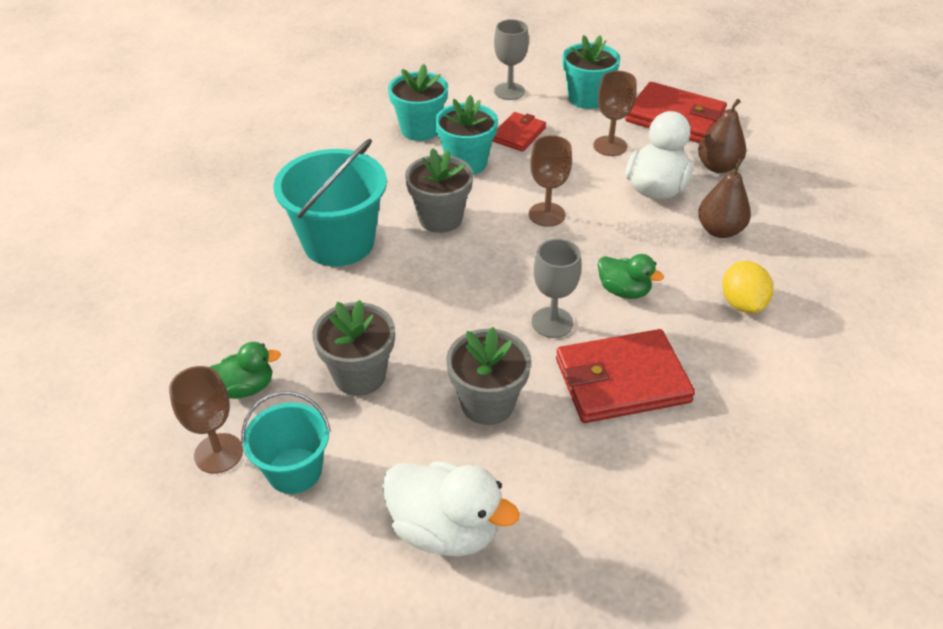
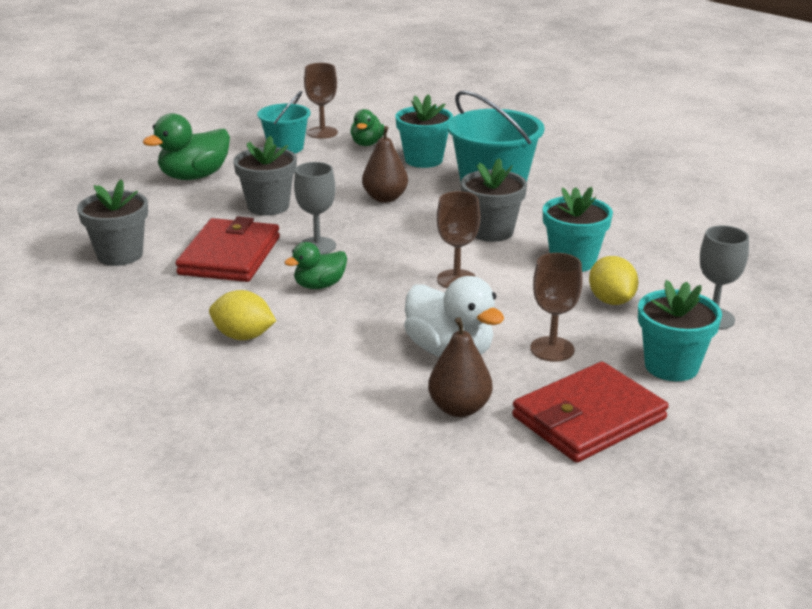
camera: 115 degrees right, 15 degrees down
grey flower pot [312,300,395,396] -> grey flower pot moved to [77,179,148,266]
white duck [382,461,519,556] -> green duck [143,113,230,180]
turquoise flower pot [388,64,448,141] -> turquoise flower pot moved to [396,94,453,168]
red wallet [492,112,546,152] -> yellow lemon [589,256,639,305]
brown pear [698,159,751,238] -> brown pear moved to [362,126,408,203]

